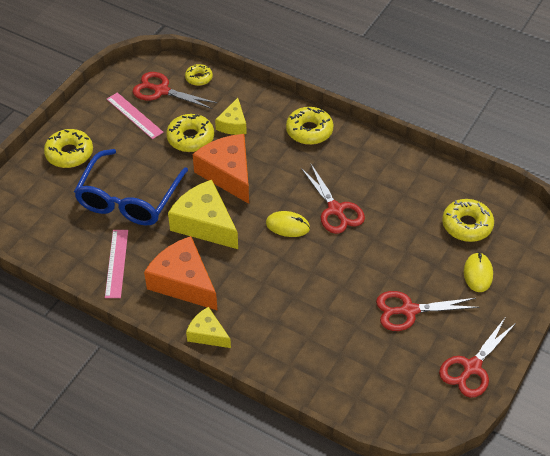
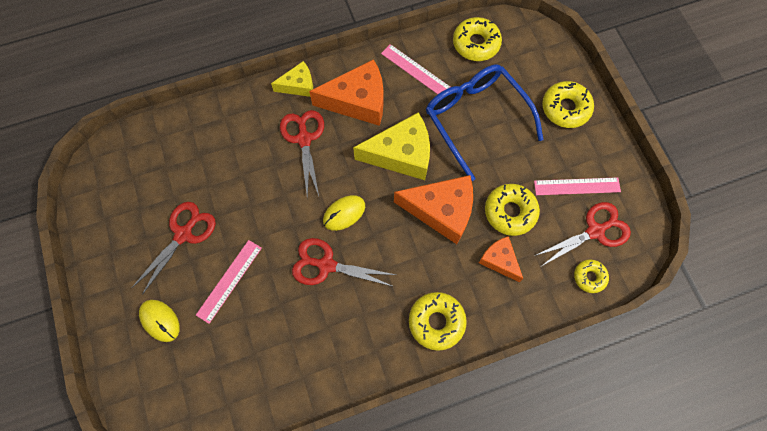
camera: 130 degrees right, 20 degrees up
yellow cheese [215,98,247,135] -> orange cheese [479,236,523,282]
red scissors [439,318,517,398] -> red scissors moved to [280,110,324,198]
yellow donut [442,199,494,242] -> yellow donut moved to [453,17,502,61]
none -> pink ruler [196,240,262,324]

